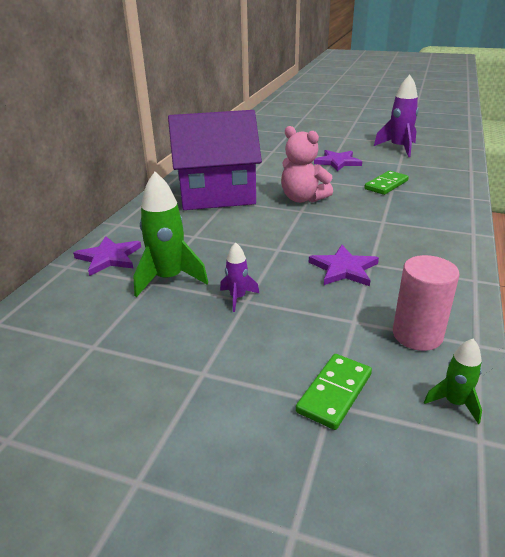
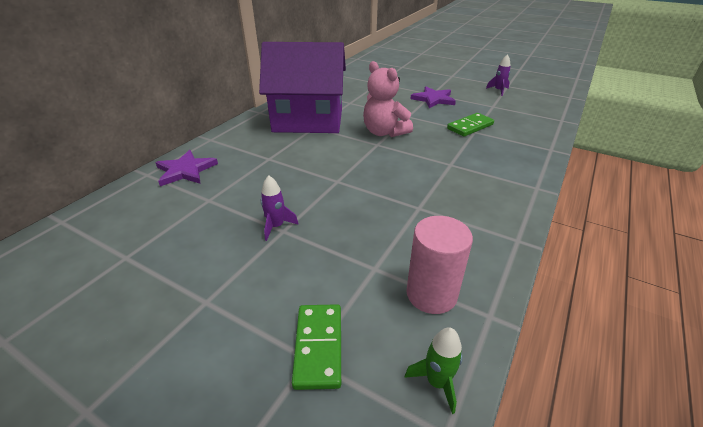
camera: 10 degrees right, 5 degrees up
green rocket [134,172,208,297] -> none
green domino [296,354,372,430] -> green domino turned 45 degrees counterclockwise [292,304,341,390]
purple star [309,245,379,286] -> none
purple rocket [374,75,419,157] -> purple rocket [486,54,511,96], size x0.53

